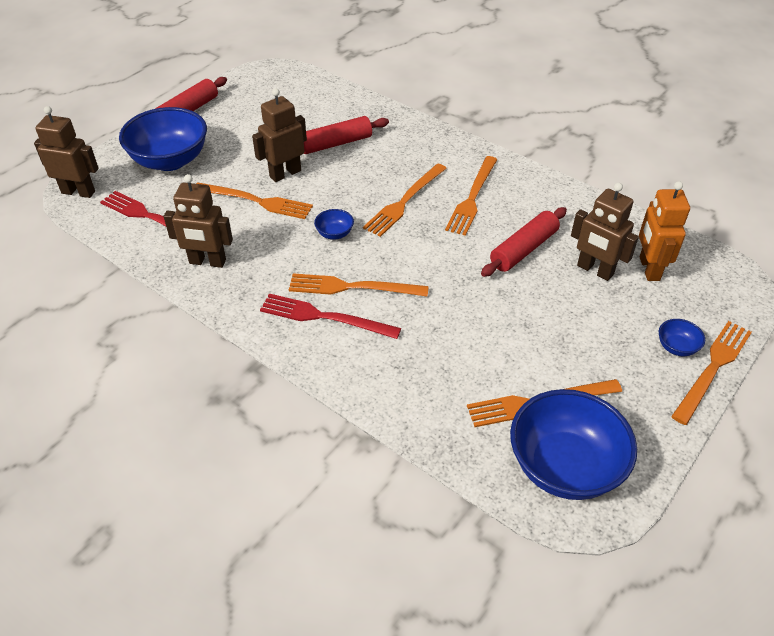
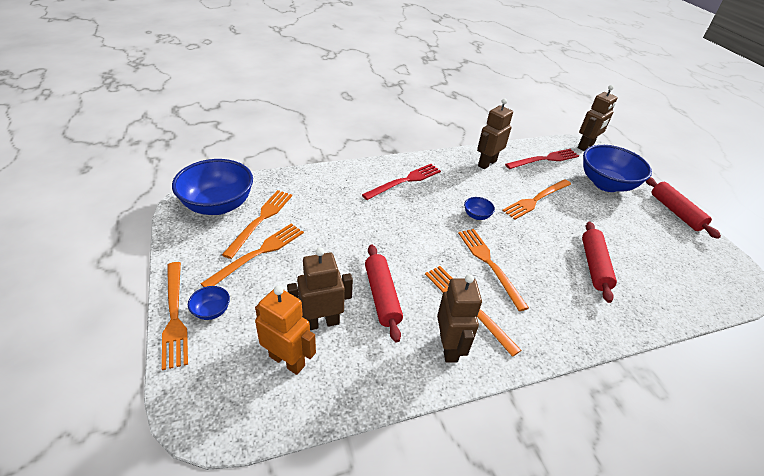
camera: 120 degrees right, 5 degrees down
brown robot [252,88,307,182] -> brown robot moved to [437,274,482,363]
orange fork [289,273,429,297] -> orange fork moved to [201,224,304,287]

